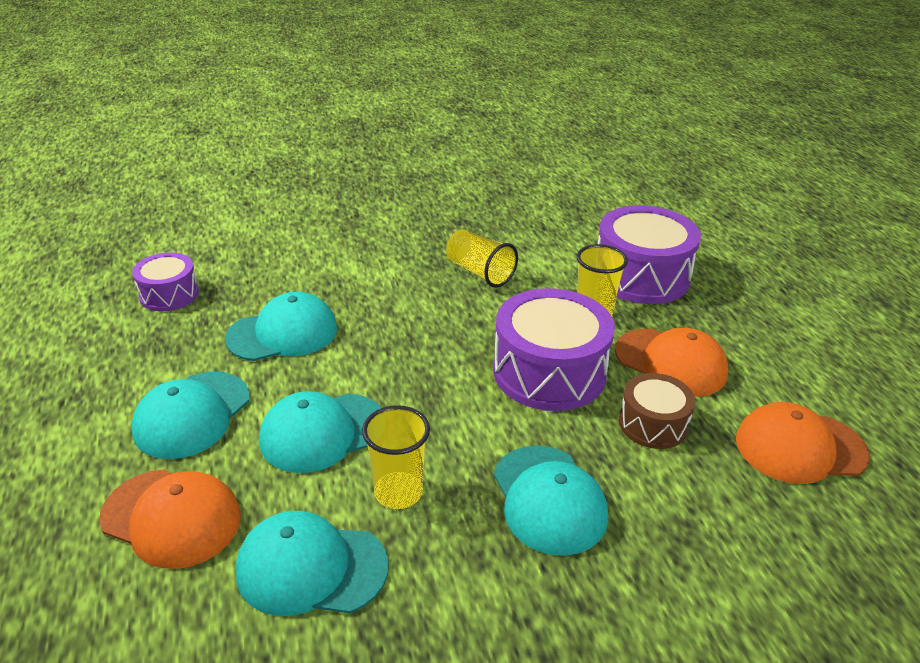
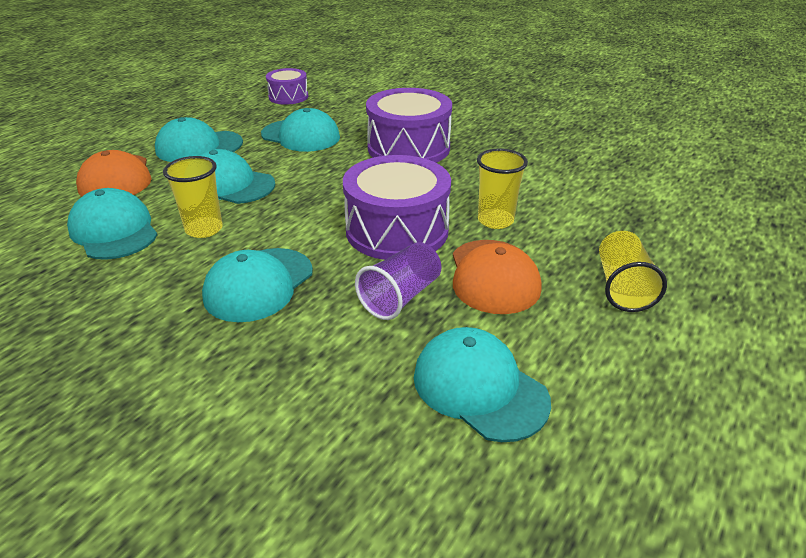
camera: 50 degrees right, 0 degrees up
yellow cup [446,229,518,288] -> yellow cup moved to [599,231,667,312]
purple drum [598,206,701,304] -> purple drum moved to [366,88,452,163]
brown drum [619,373,695,449] -> purple cup [355,242,441,320]
orange cap [736,402,870,484] -> turquoise cap [414,327,551,442]

